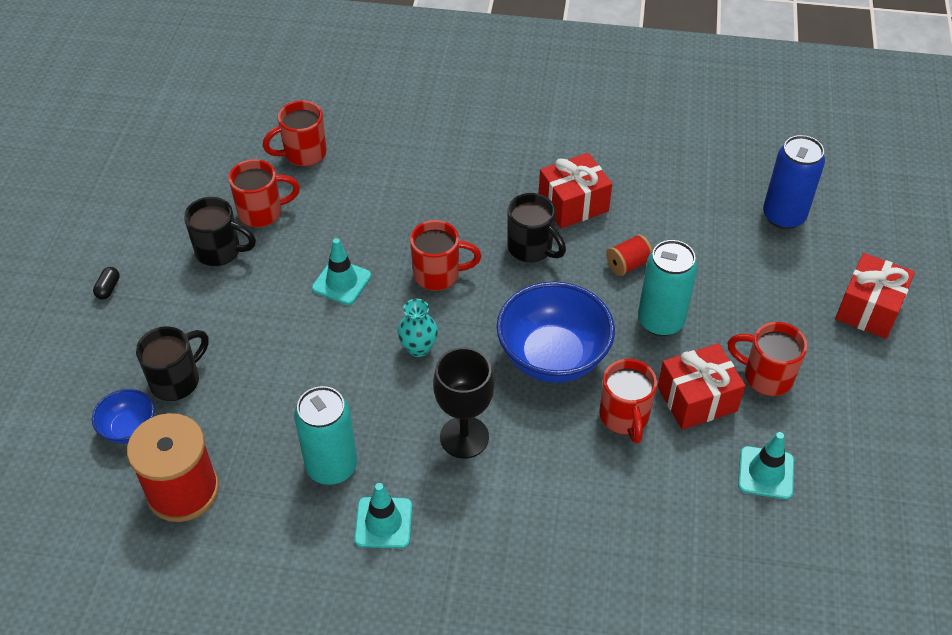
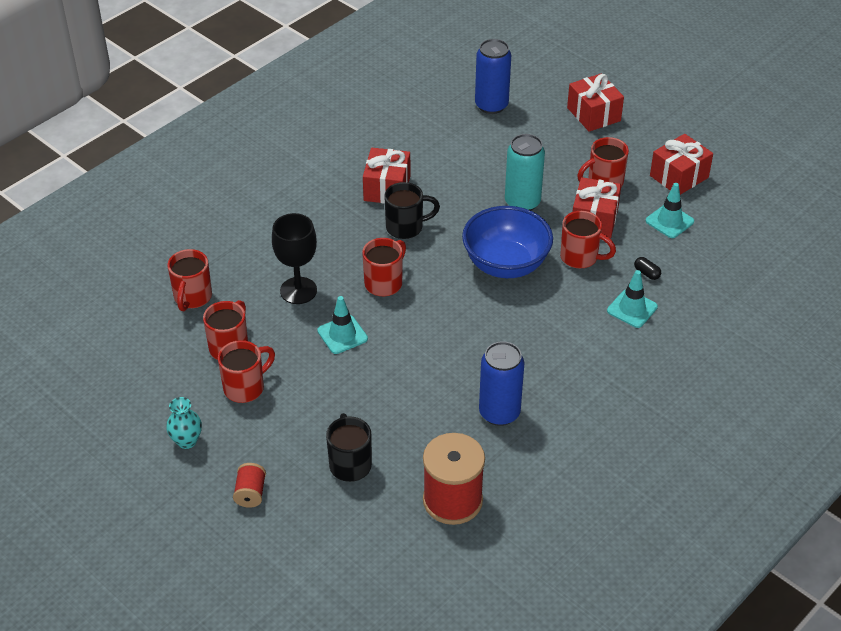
camera: 55 degrees left, 5 degrees down
blue bowl [92,389,155,444] -> none
black capsule [93,267,120,300] -> black capsule moved to [634,257,661,280]
black mug [184,197,256,266] -> red mug [218,340,275,403]
turquoise can [294,386,357,485] -> blue can [479,341,525,426]
turquoise traffic cone [354,483,412,548] -> turquoise traffic cone moved to [607,270,658,328]
turquoise vase [397,298,438,357] -> turquoise vase moved to [166,397,202,449]
black goblet [433,347,494,459] -> black goblet moved to [272,213,317,304]
red spool [606,234,653,276] -> red spool moved to [233,463,266,508]
none -> red gift [650,134,713,195]

